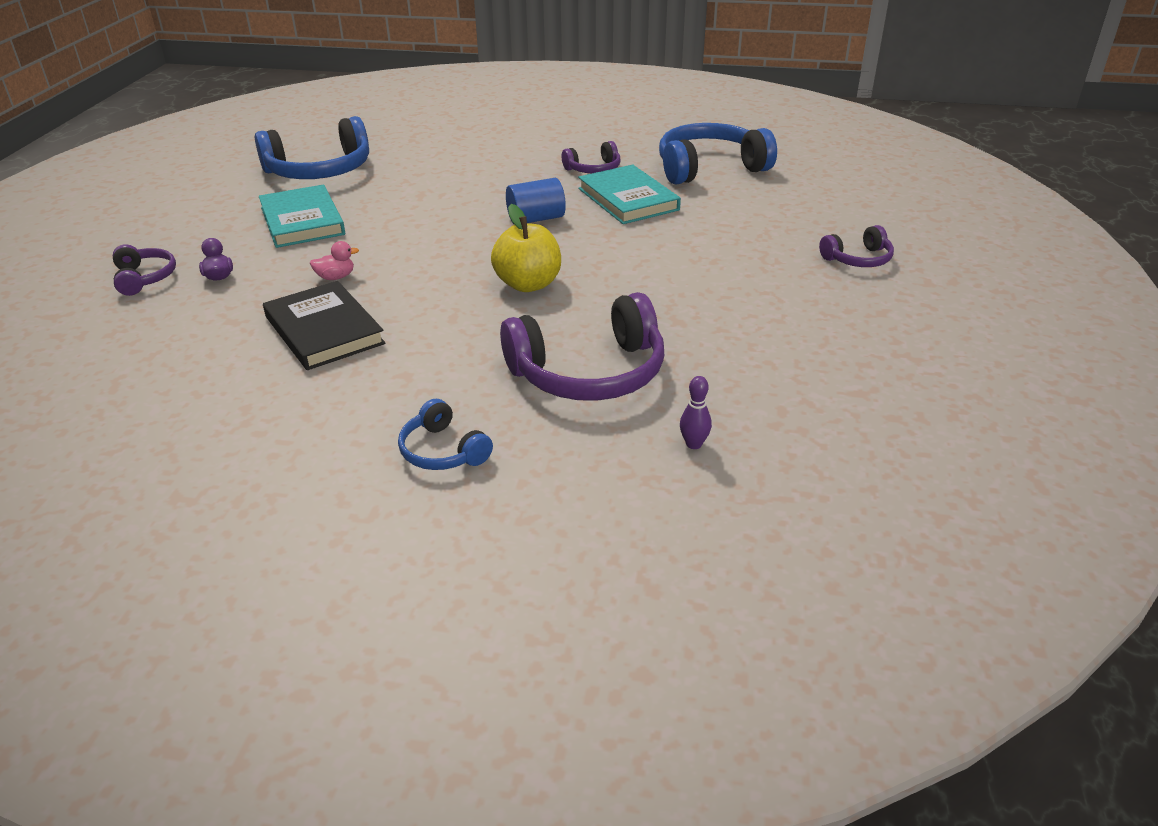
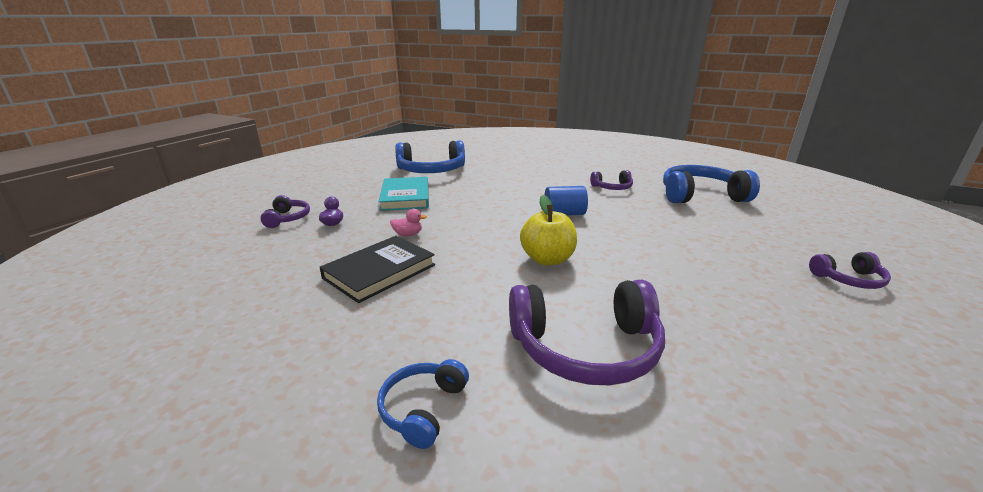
camera: 15 degrees right, 10 degrees down
black book [263,281,386,370] -> black book turned 60 degrees clockwise [319,236,435,303]
blue headphones [398,399,493,470] -> blue headphones turned 45 degrees clockwise [377,359,469,449]
turquoise book [578,164,681,224] -> none
purple bowling pin [680,376,712,449] -> none

